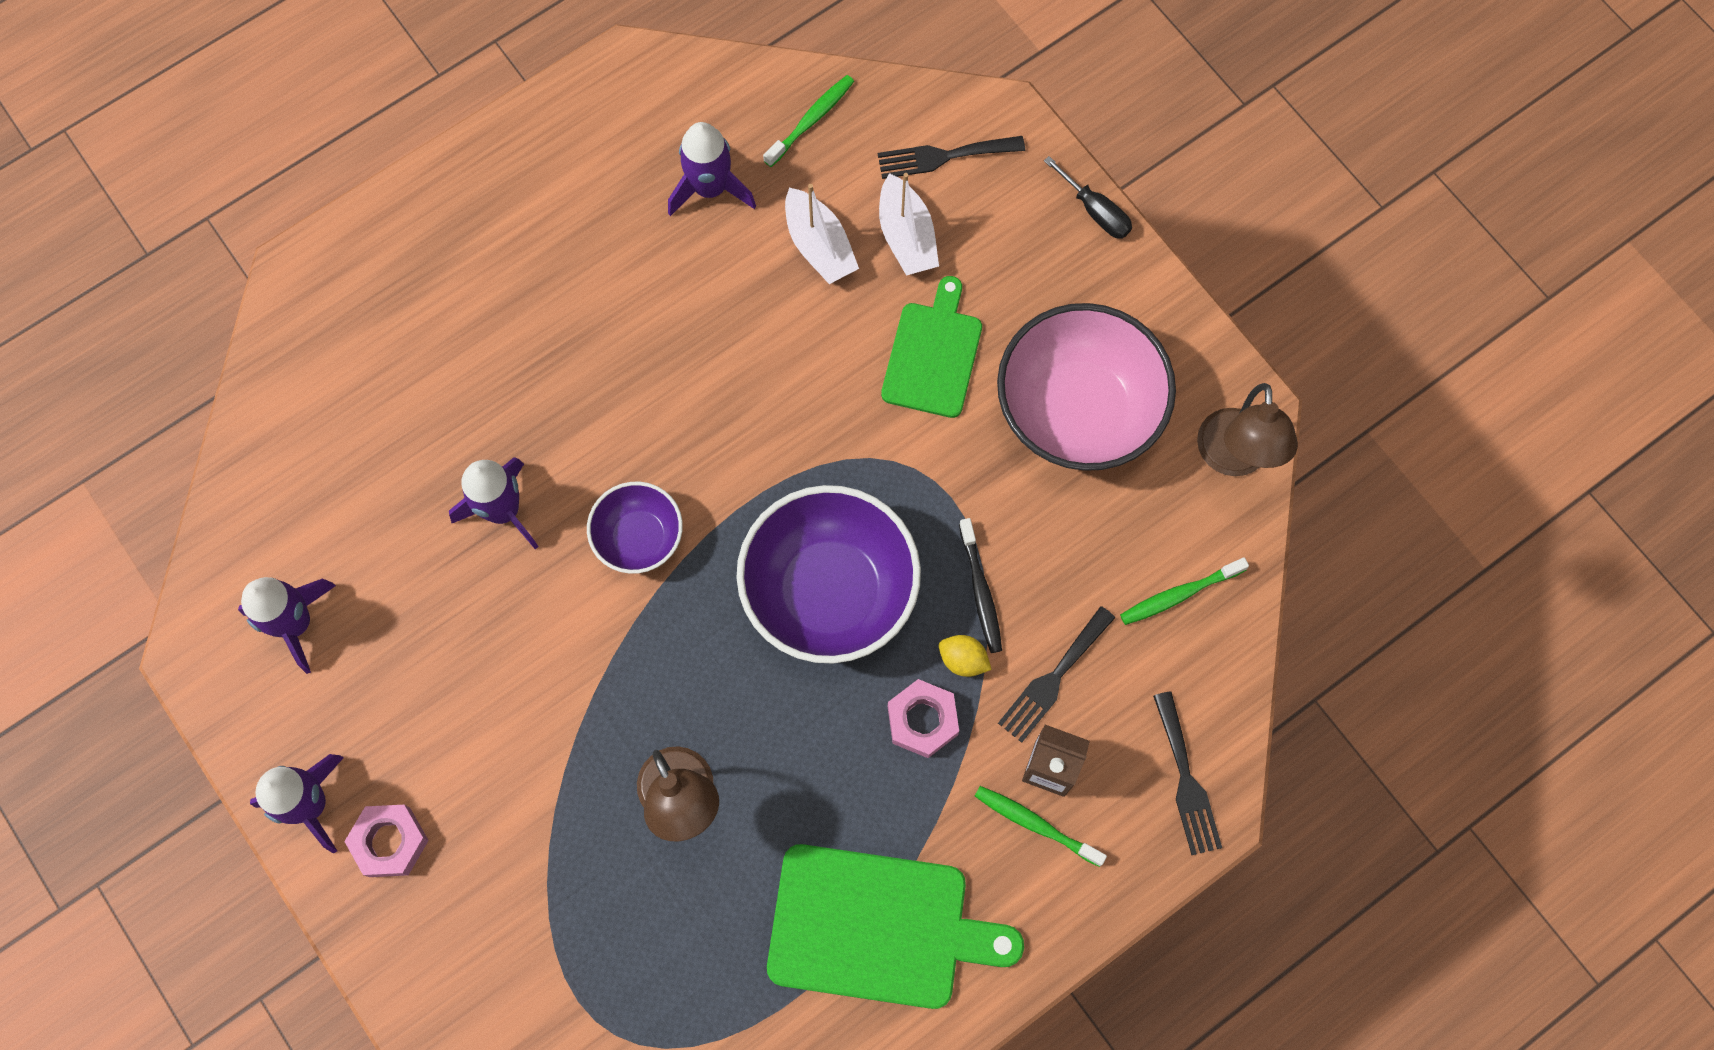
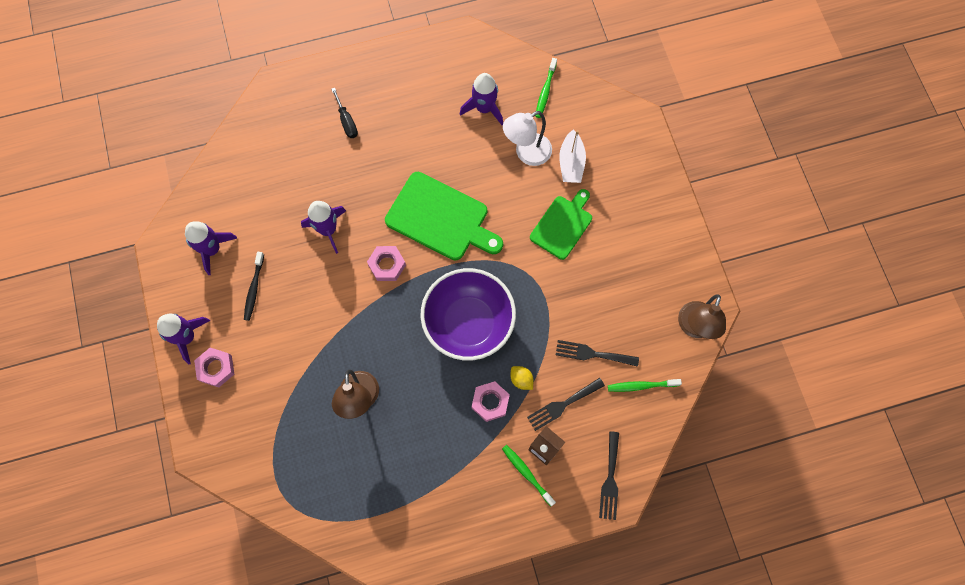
camera: 20 degrees right, 0 degrees up
purple bowl [587,482,683,574] -> pink nut [367,246,406,281]
green toothbrush [763,75,854,167] -> green toothbrush turned 135 degrees clockwise [535,58,557,118]
green cutting board [767,844,1024,1009] -> green cutting board moved to [385,172,503,261]
white boat [785,184,859,284] -> white lamp [503,111,552,166]
black fork [878,136,1025,179] -> black fork moved to [556,340,639,367]
black toothbrush [959,518,1002,653] -> black toothbrush moved to [244,252,264,321]
pink bowl [997,303,1176,471] -> none
black screwdriver [1044,156,1132,239] -> black screwdriver moved to [331,88,358,138]

